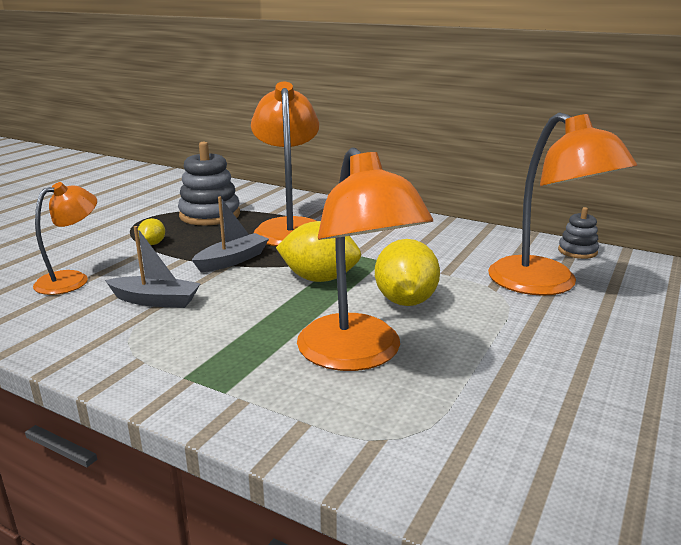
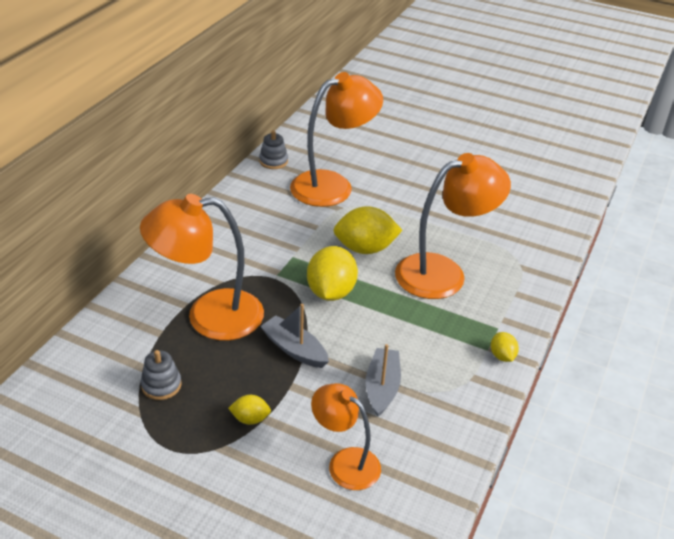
camera: 95 degrees left, 15 degrees up
grey stacking toy [178,142,240,226] -> grey stacking toy [141,350,182,400], size x0.54
none -> yellow lemon [491,332,519,362]

